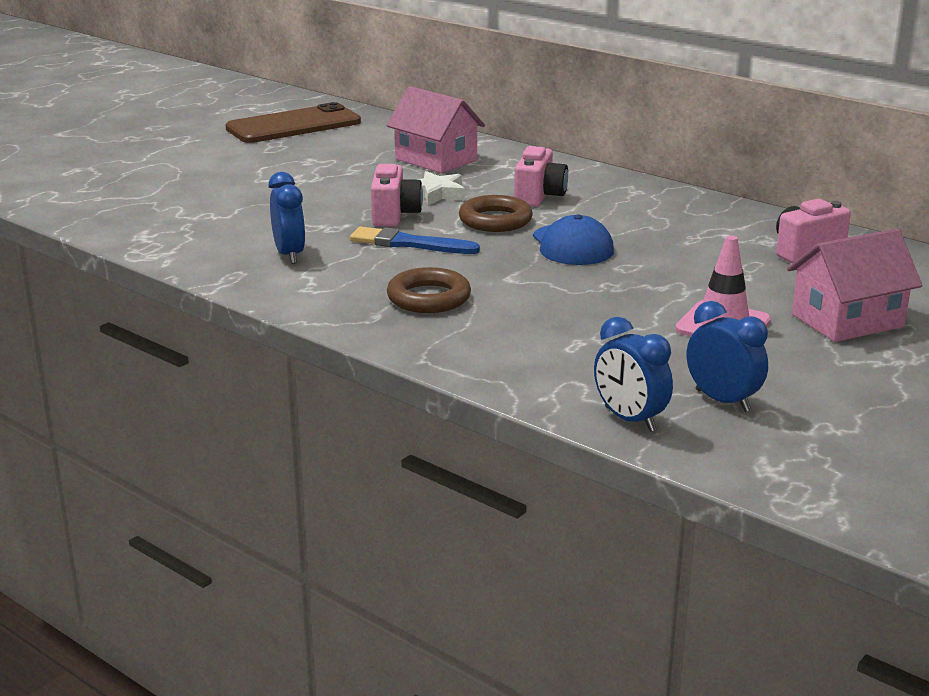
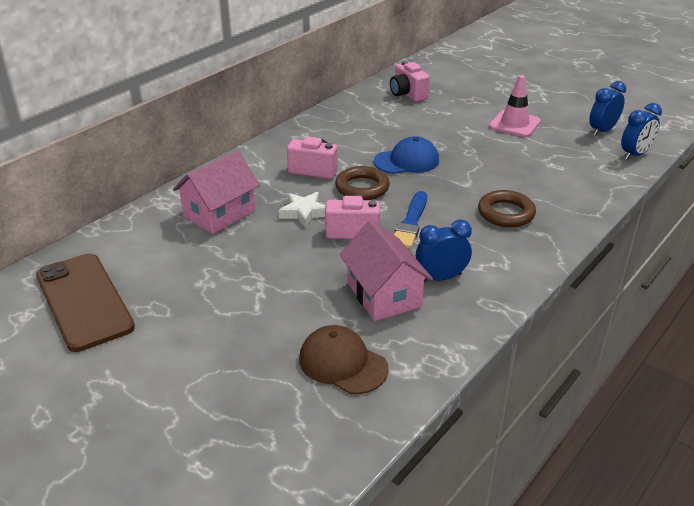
camera: 90 degrees left, 10 degrees up
pink house [787,229,923,342] -> pink house moved to [339,220,433,321]
none -> brown cap [299,325,389,394]

